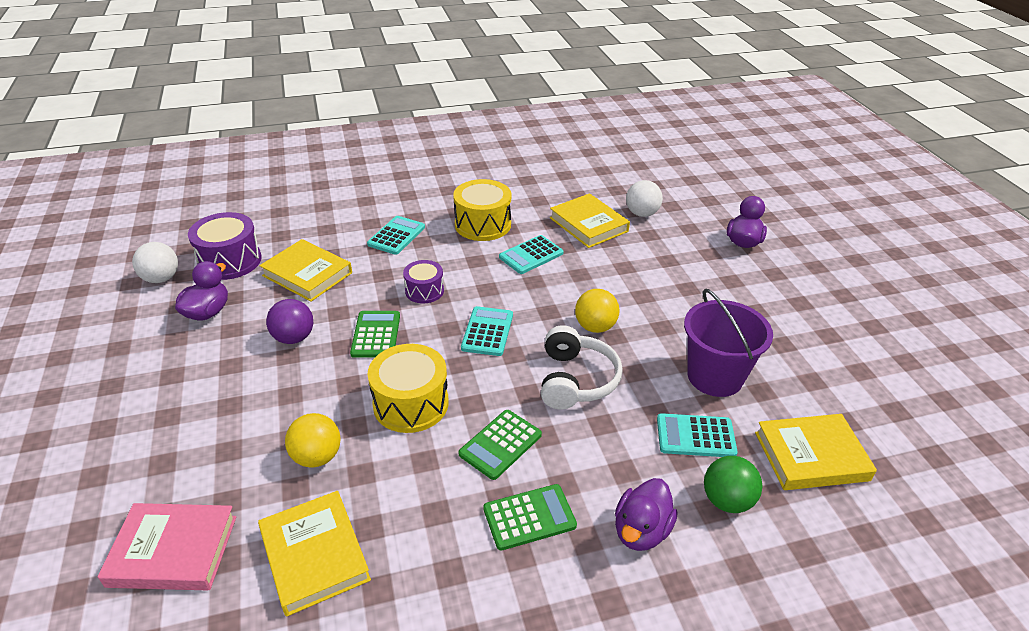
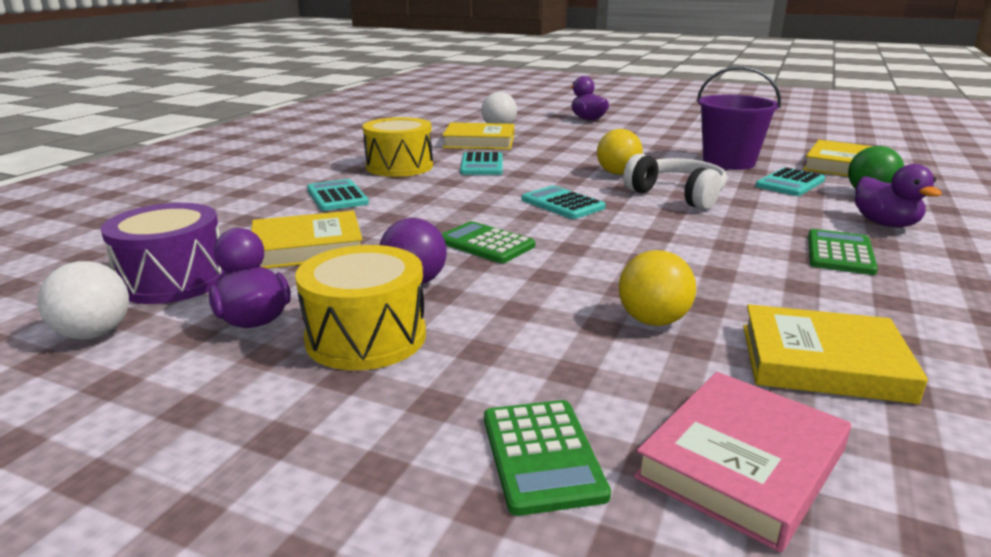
camera: 50 degrees left, 15 degrees down
yellow drum [368,344,449,433] -> yellow drum moved to [295,245,426,370]
purple drum [403,260,444,303] -> none
green calculator [459,410,542,480] -> green calculator moved to [484,400,611,516]

